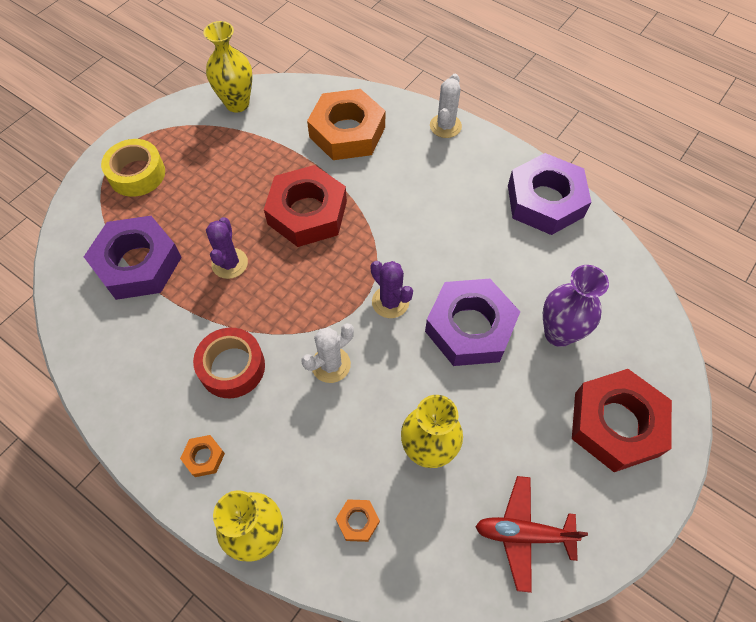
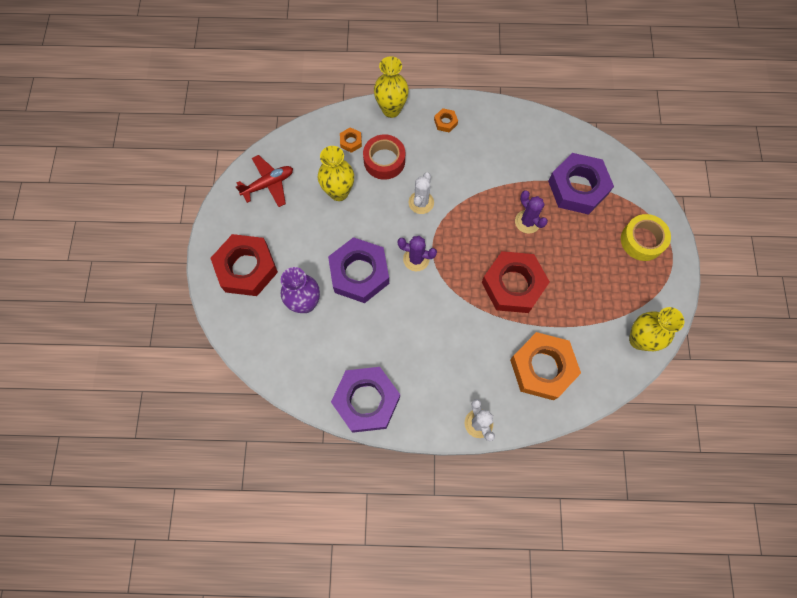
camera: 145 degrees right, 10 degrees up
red tape [193,328,265,398] -> red tape moved to [363,134,405,180]

